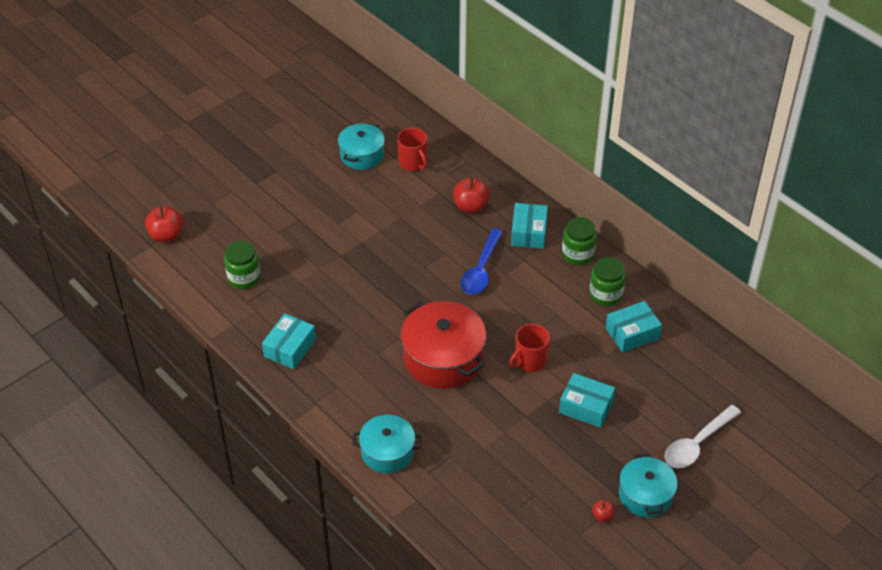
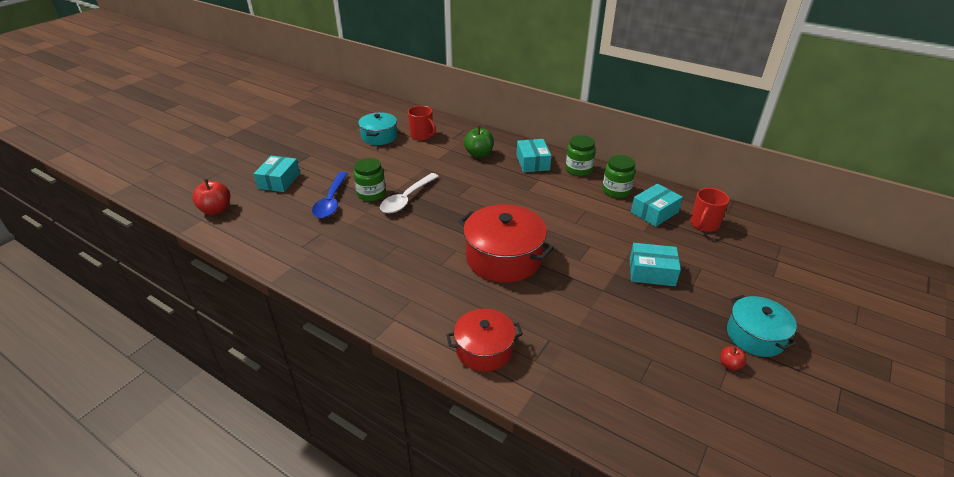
camera: 15 degrees left, 10 degrees down
green jar [224,241,260,289] -> green jar moved to [354,158,386,201]
turquoise box [262,314,316,369] -> turquoise box moved to [254,156,300,192]
turquoise pot [352,415,422,473] -> red pot [446,309,523,372]
red apple [453,177,490,213] -> green apple [464,125,494,158]
blue spoon [460,229,503,295] -> blue spoon moved to [312,172,348,218]
red mug [509,324,550,372] -> red mug moved to [690,188,730,232]
white spoon [664,405,741,468] -> white spoon moved to [380,173,439,213]

